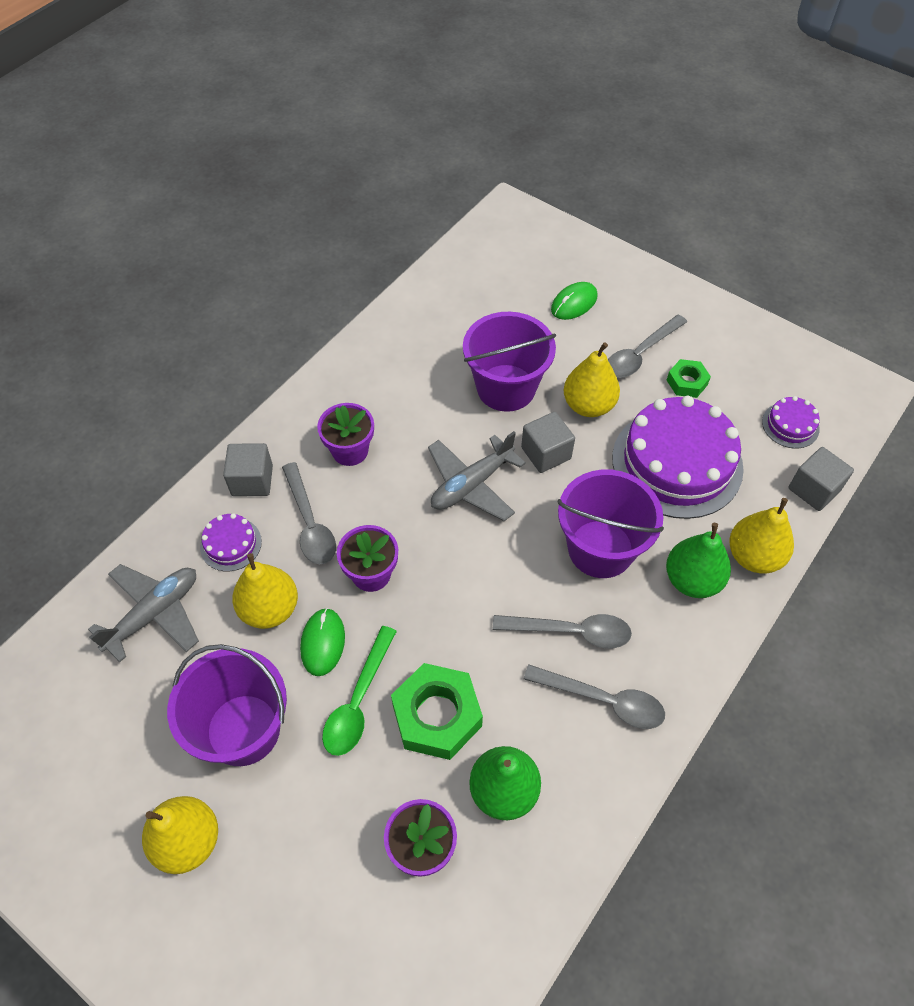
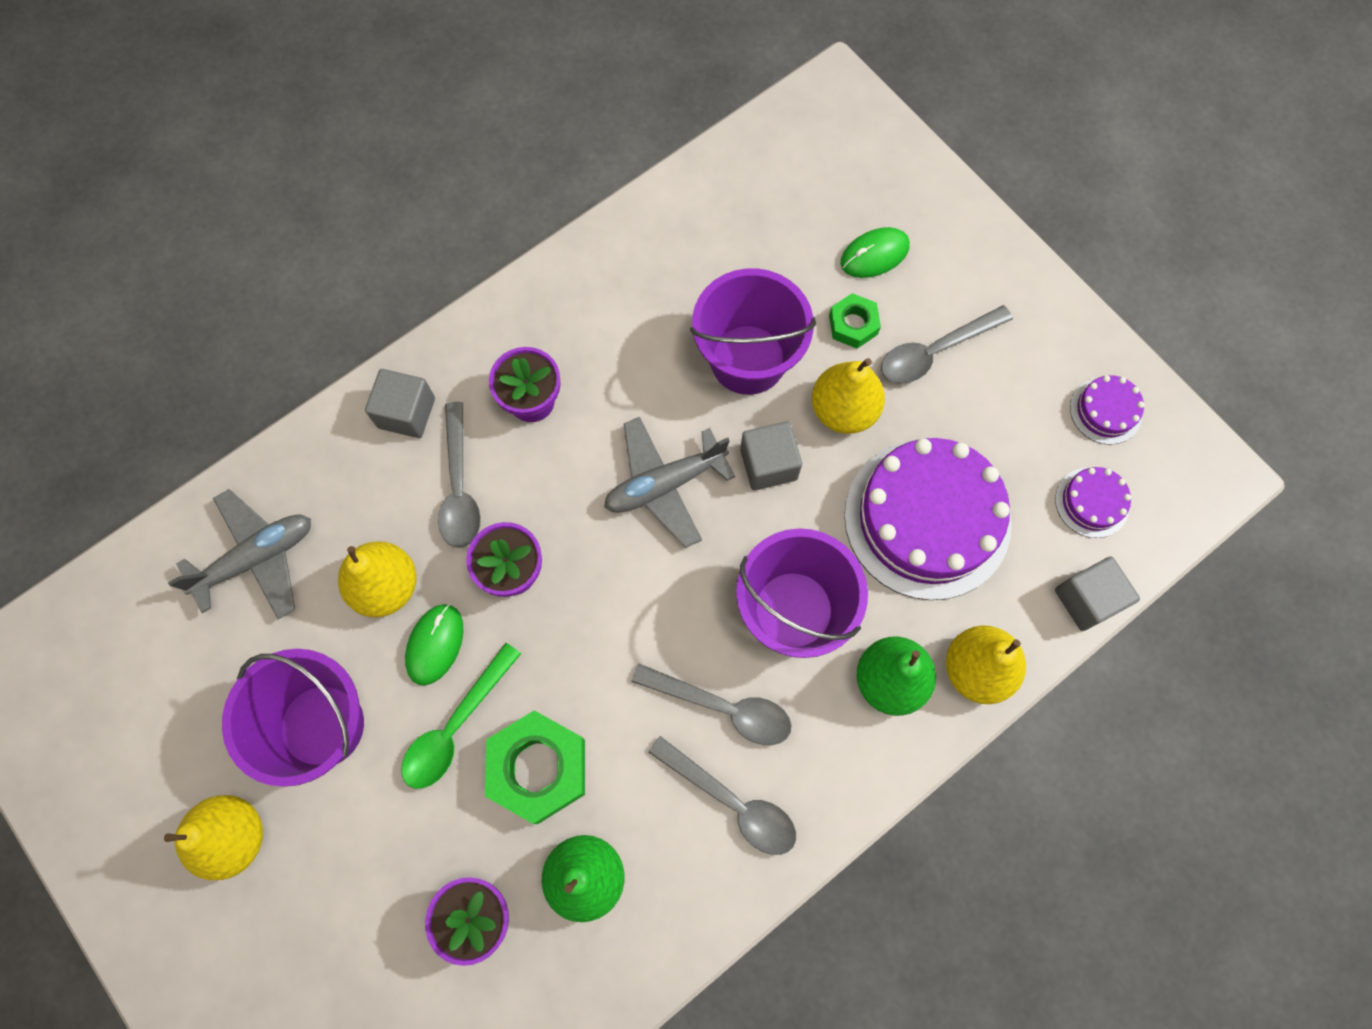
camera: 15 degrees right, 15 degrees up
purple cake [200,513,262,572] -> purple cake moved to [1070,375,1144,445]
green nut [667,359,711,398] -> green nut moved to [829,293,881,349]

